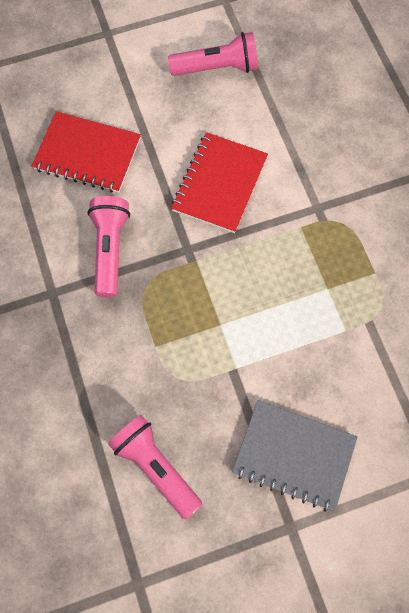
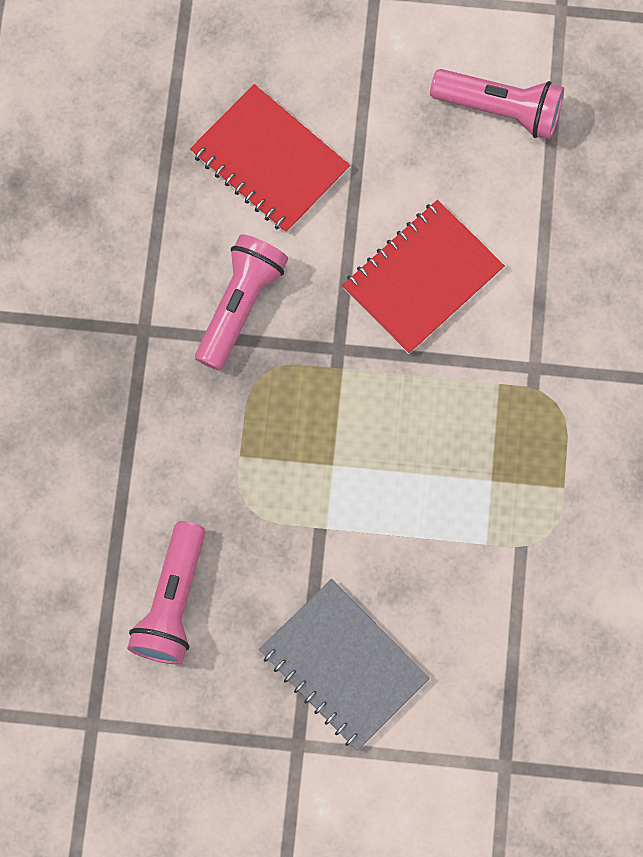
camera: 25 degrees right, 5 degrees up
pink flashlight [108,415,202,520] -> pink flashlight turned 150 degrees counterclockwise [127,521,205,664]

